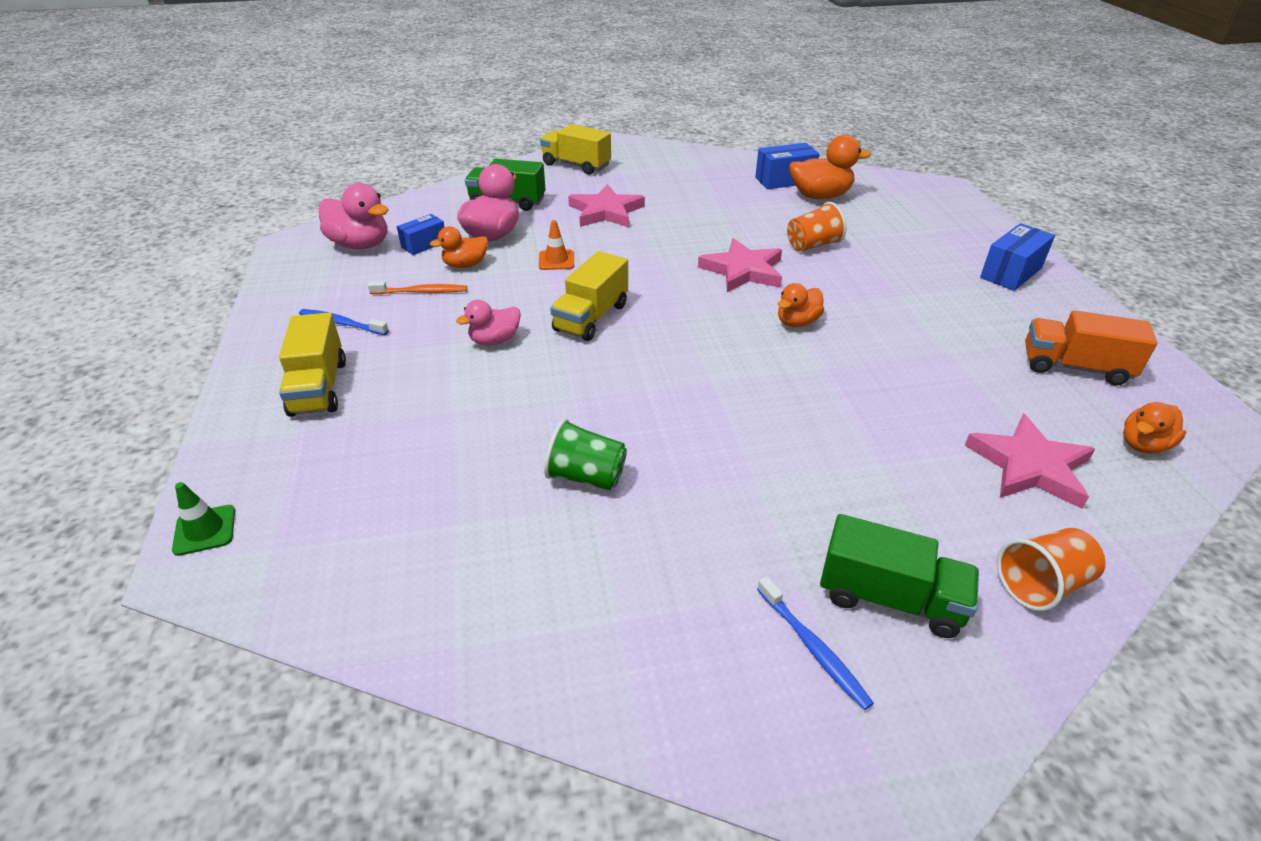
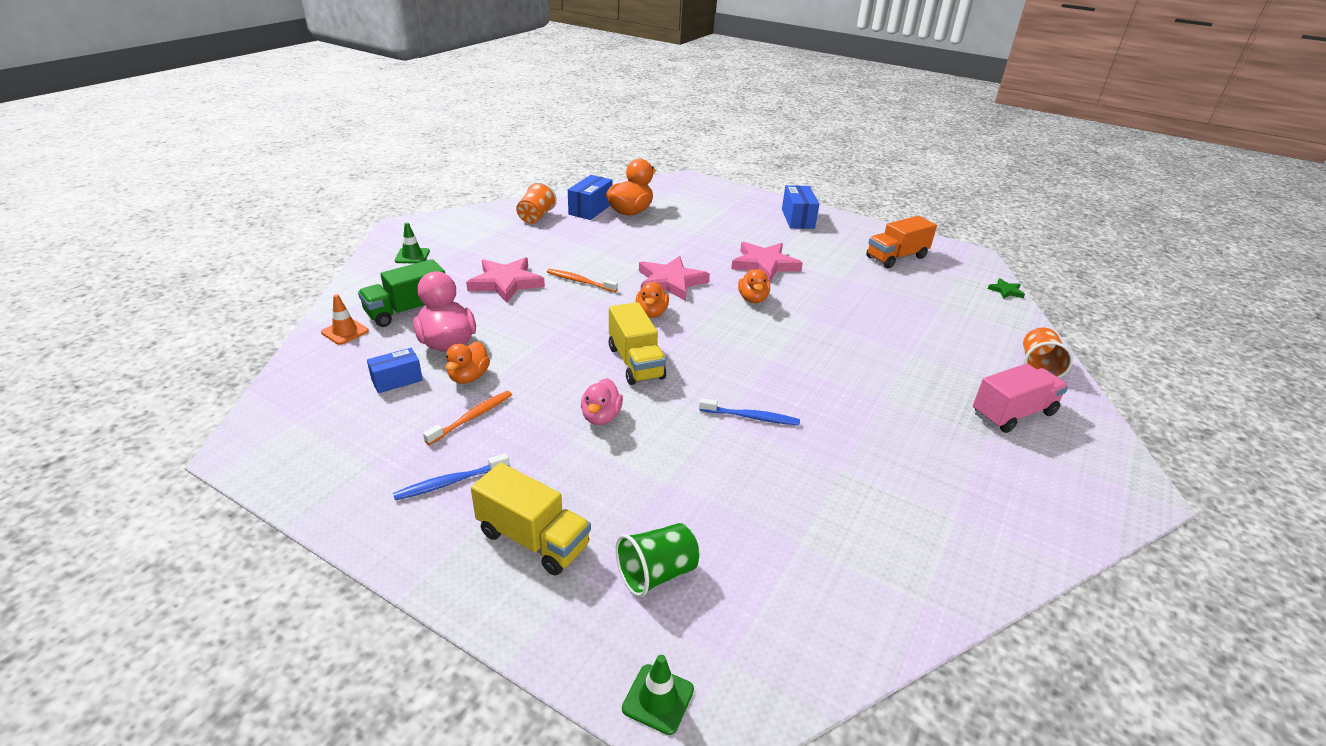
camera: 50 degrees left, 5 degrees down
pink duck [319,183,388,249] -> none
blue box [397,214,444,255] -> blue box turned 60 degrees clockwise [367,348,423,393]
orange traffic cone [539,220,574,270] -> orange traffic cone moved to [321,294,369,345]
yellow truck [540,124,611,175] -> green traffic cone [395,223,430,263]
green cup [544,419,627,490] -> green cup moved to [616,523,699,597]
blue toothbrush [757,576,874,710] -> blue toothbrush moved to [699,398,800,425]
orange cup [787,202,846,252] -> orange cup moved to [516,182,557,224]
green truck [820,514,979,638] -> pink truck [973,364,1068,433]
pink star [965,414,1095,509] -> pink star moved to [731,242,803,283]
orange duck [1123,402,1186,454] -> orange duck moved to [635,282,669,318]
none -> orange toothbrush [547,269,618,292]
none -> green star [988,278,1025,299]

